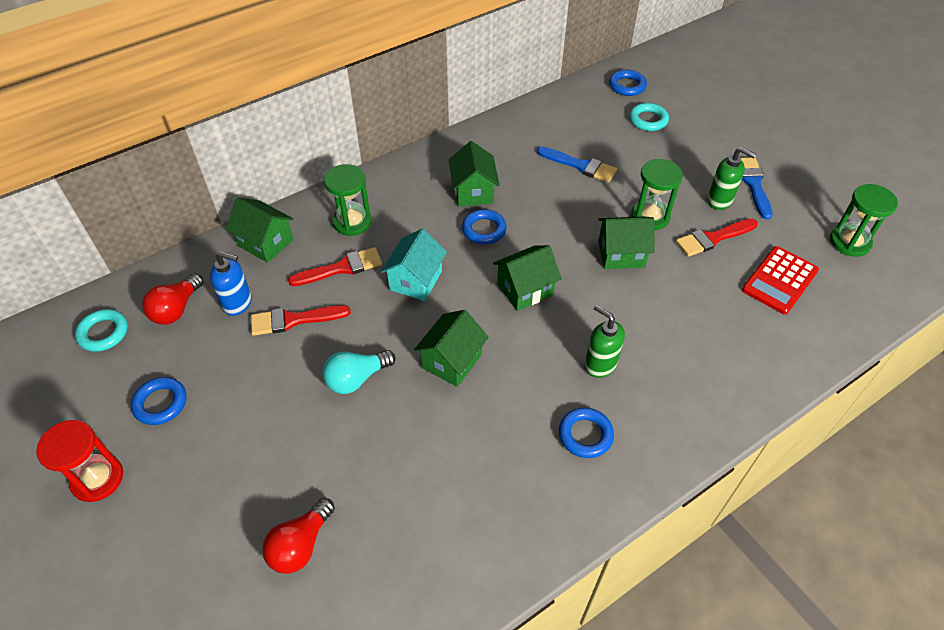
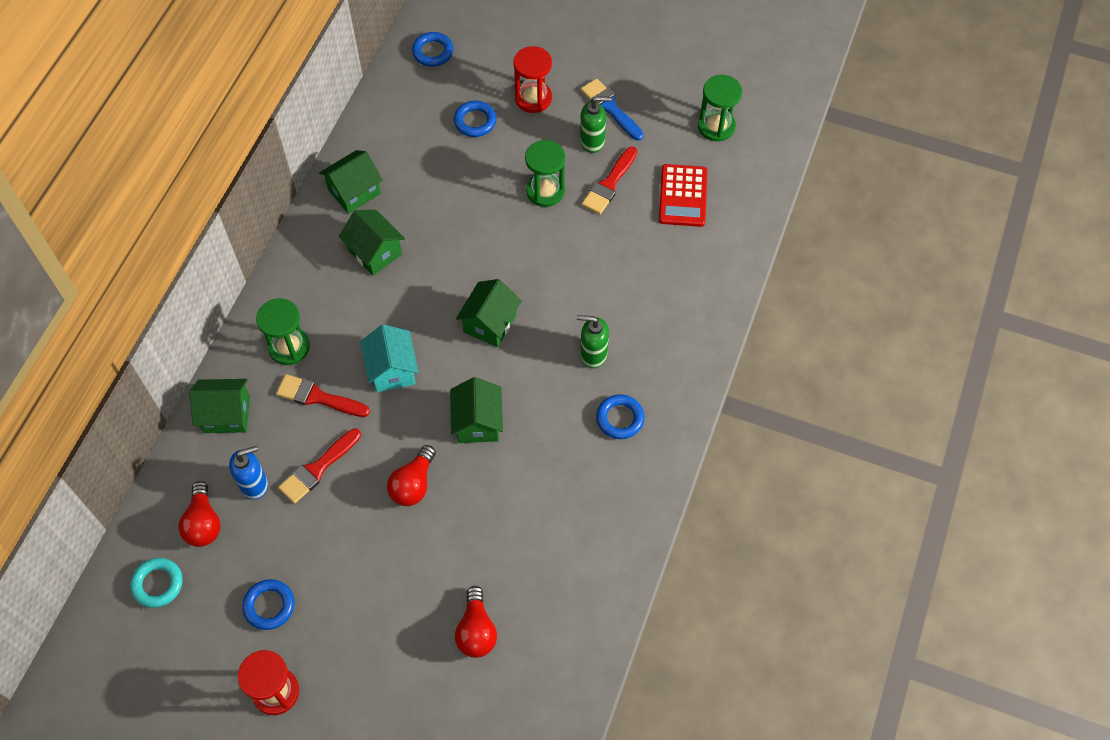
camera: 35 degrees left, 10 degrees up
red brush [288,247,382,286] -> red brush turned 105 degrees counterclockwise [276,374,370,417]
turquoise light bulb [322,350,396,394] -> red light bulb [387,445,436,506]
blue ring [462,209,507,244] -> blue ring moved to [454,101,496,137]
blue brush [537,147,617,183] -> none
green house [598,217,655,269] -> green house moved to [319,150,383,214]
turquoise ring [629,103,669,131] -> none
none -> red hourglass [513,46,552,113]

